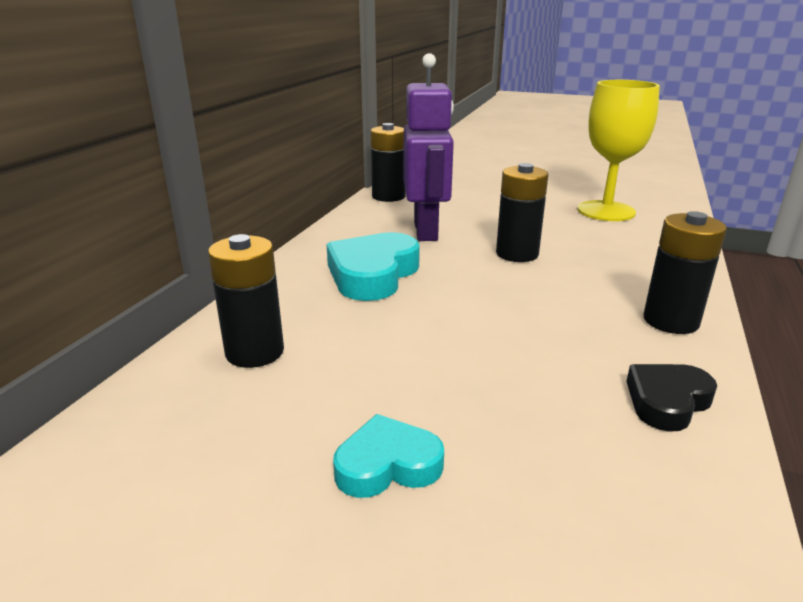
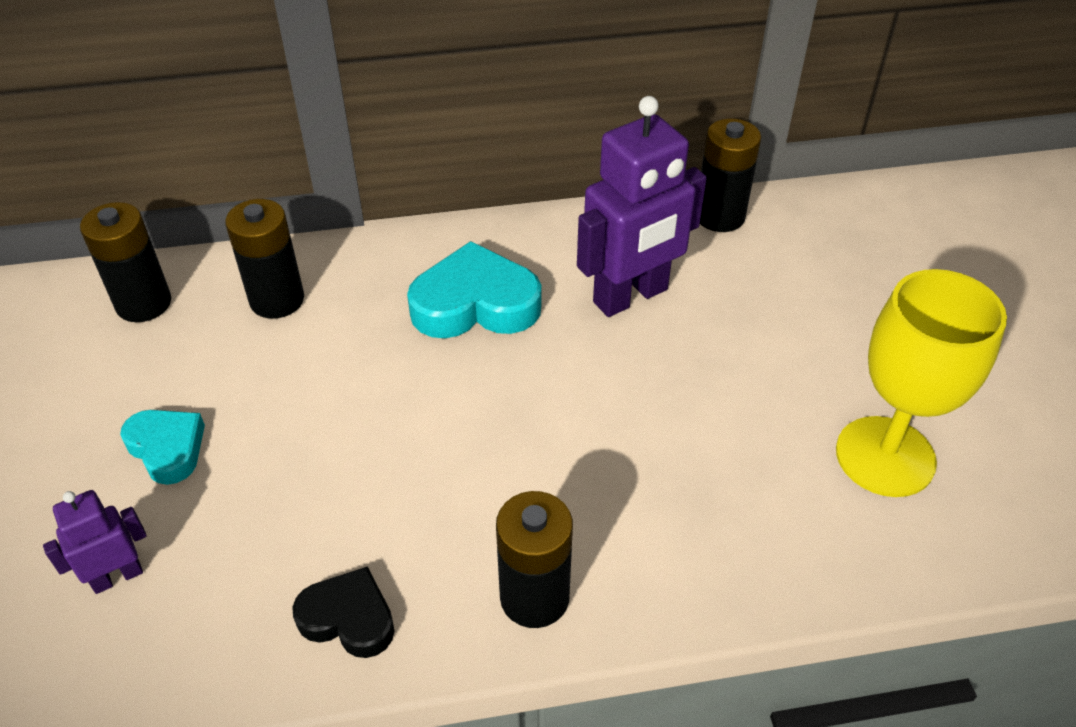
camera: 60 degrees right, 20 degrees up
black battery [496,163,548,262] -> black battery moved to [80,202,171,322]
none -> purple robot [43,490,147,594]

